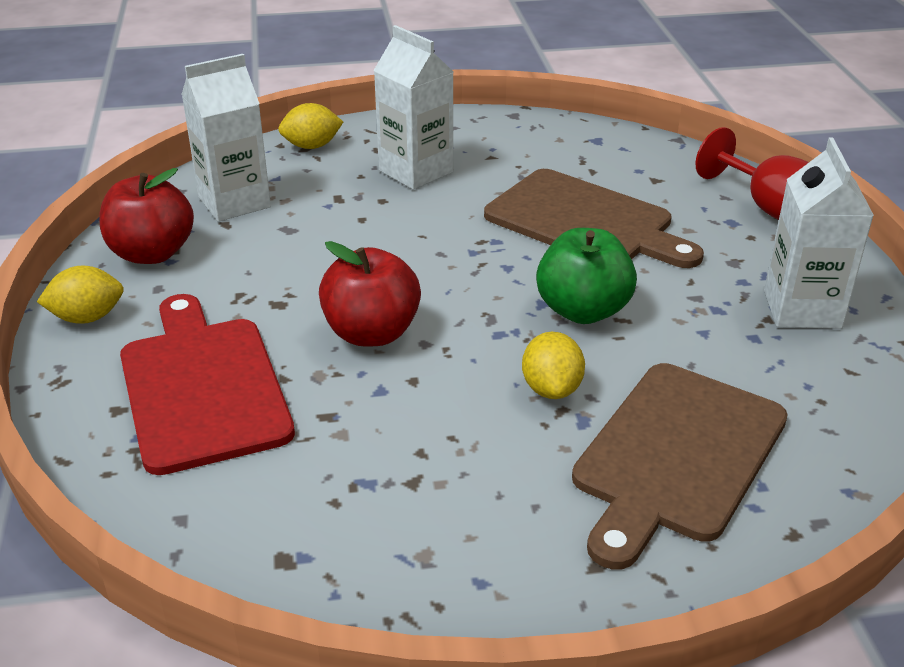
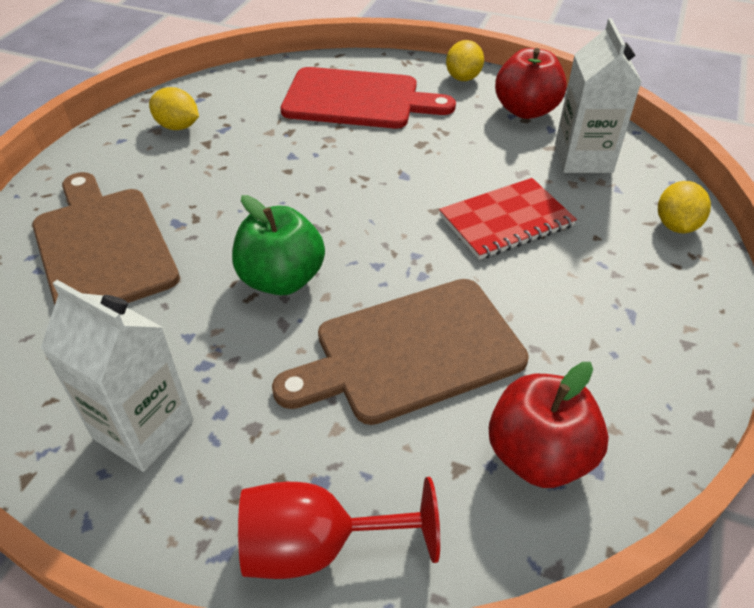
camera: 120 degrees right, 10 degrees up
red apple [319,241,421,346] -> red apple moved to [489,362,609,488]
white carton [373,25,453,190] -> none
yellow lemon [522,332,585,399] -> yellow lemon moved to [149,87,199,130]
none -> red notebook [439,178,577,260]

